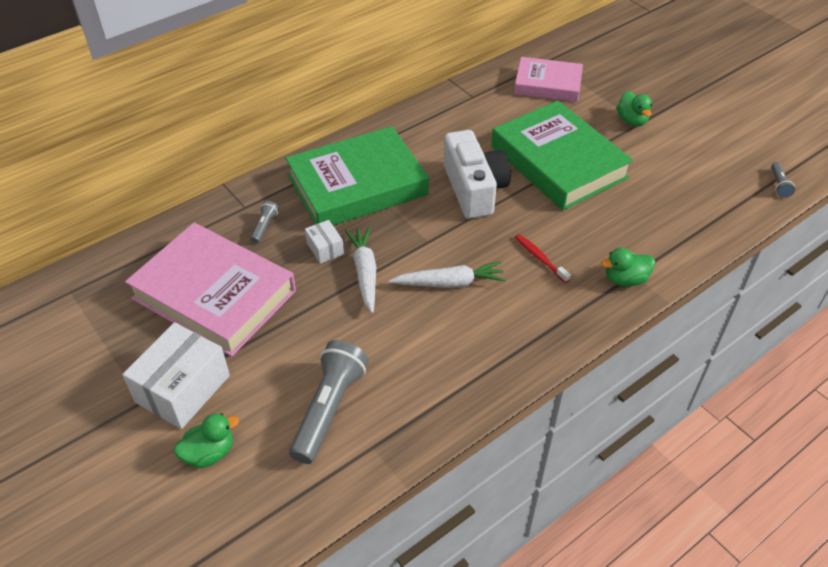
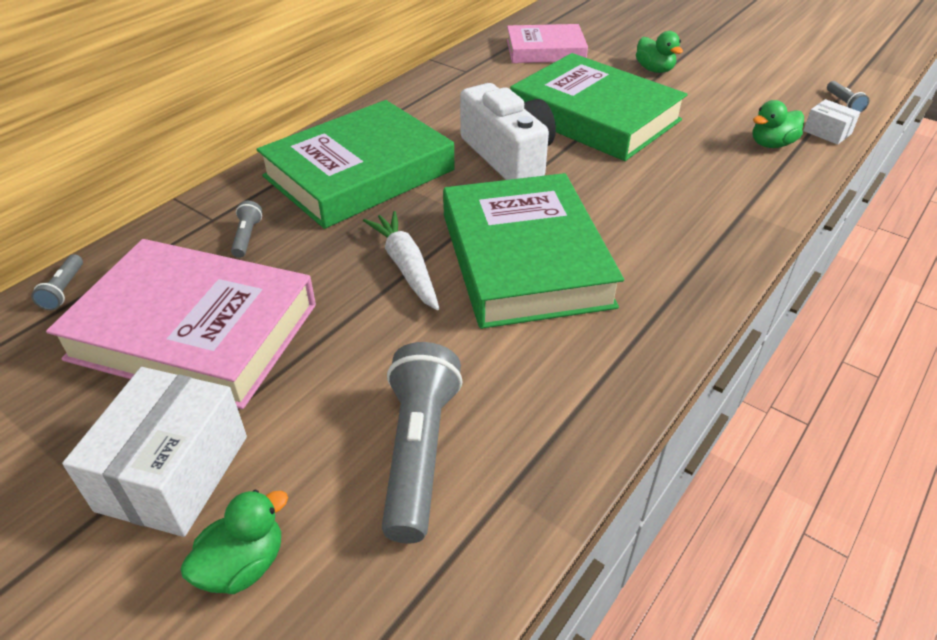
camera: 15 degrees left, 5 degrees down
white box [305,220,344,264] -> white box moved to [803,99,861,145]
white carrot [389,261,506,288] -> green book [443,173,624,329]
red toothbrush [515,234,571,283] -> none
green duck [601,248,655,286] -> green duck moved to [752,100,804,148]
none -> grey flashlight [31,254,83,310]

